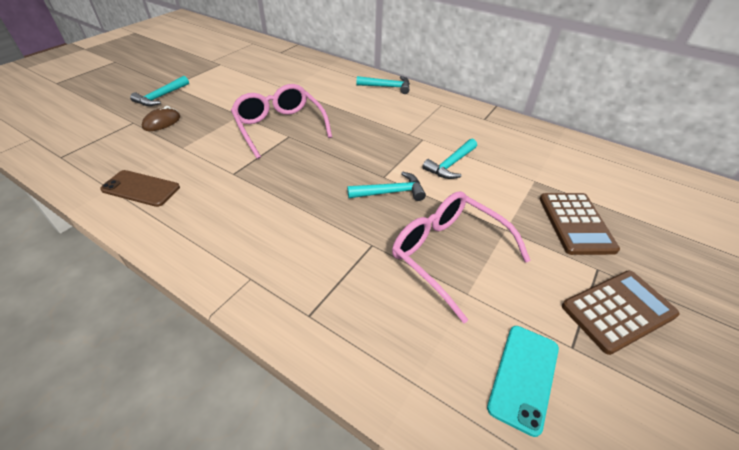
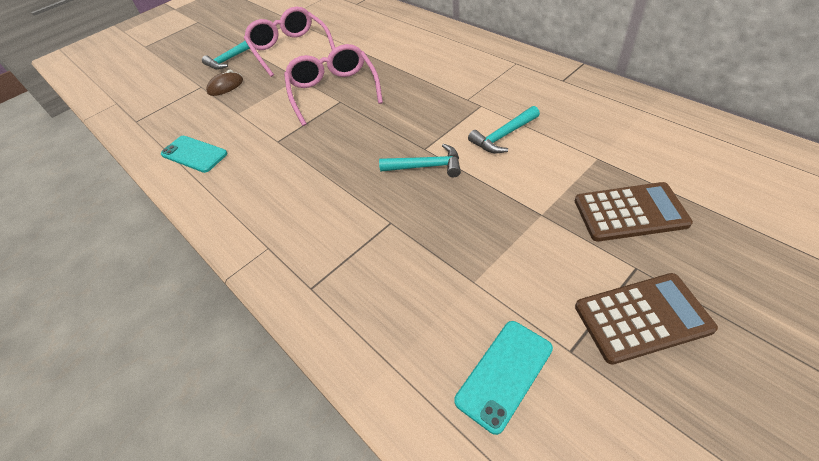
camera: 20 degrees right, 5 degrees up
brown phone [100,170,180,207] -> turquoise phone [161,136,227,173]
turquoise hammer [356,76,410,94] -> none
pink glasses [392,191,531,323] -> pink glasses moved to [244,7,335,77]
brown calculator [539,193,620,255] -> brown calculator turned 105 degrees counterclockwise [575,182,693,242]

